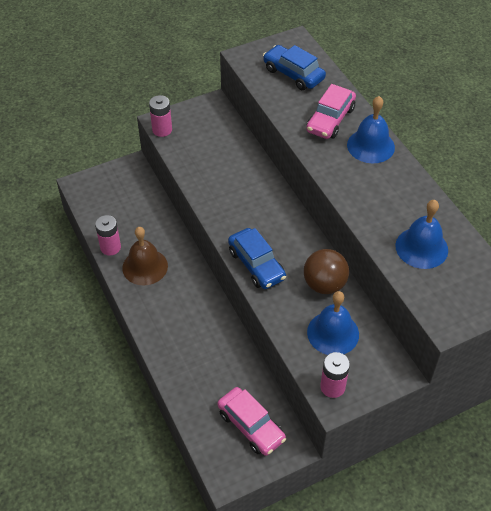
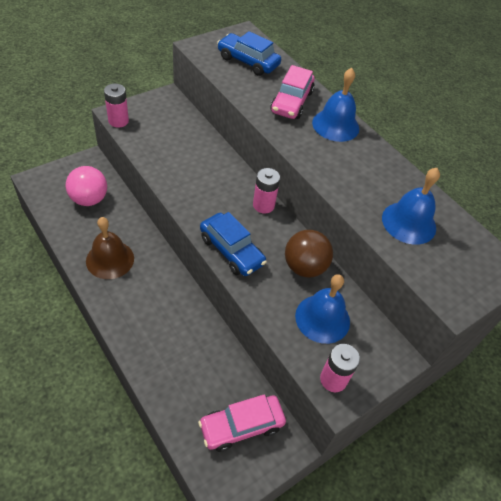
camera: 15 degrees left, 0 degrees up
pink battery [95,215,121,256] -> pink battery moved to [253,168,280,213]
pink car [217,387,286,456] -> pink car turned 120 degrees clockwise [198,394,286,452]
none -> pink ball [66,166,107,206]

